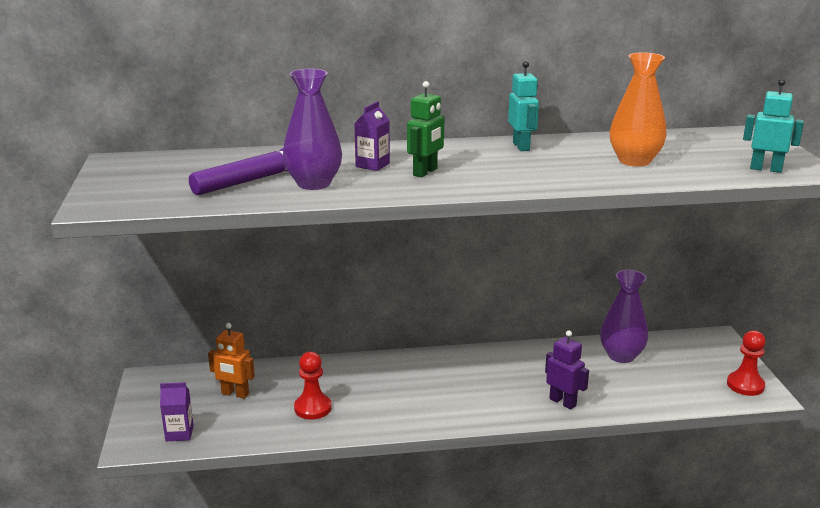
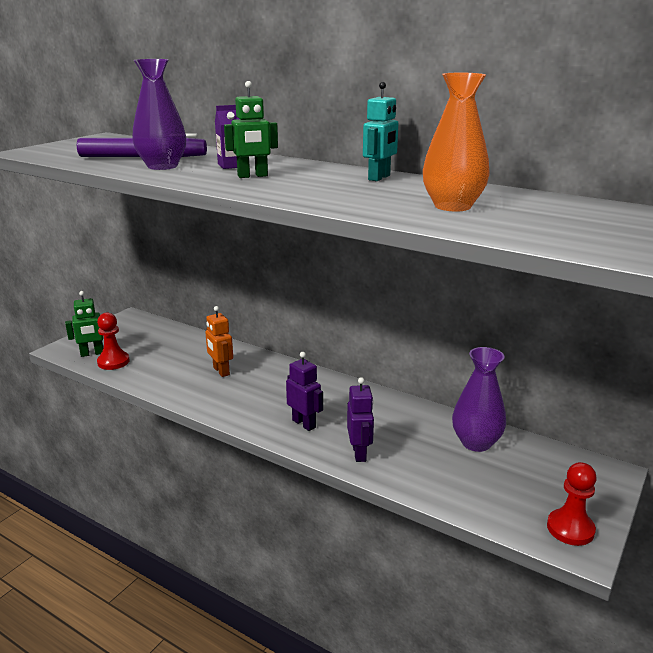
camera: 40 degrees right, 0 degrees up
purple carton [160,382,194,441] -> green robot [65,291,103,357]
orange robot [208,323,255,399] -> orange robot moved to [205,306,233,377]
red pawn [294,352,332,420] -> red pawn moved to [97,313,130,370]
turquoise robot [743,79,804,173] -> none
none -> purple robot [286,352,323,431]

